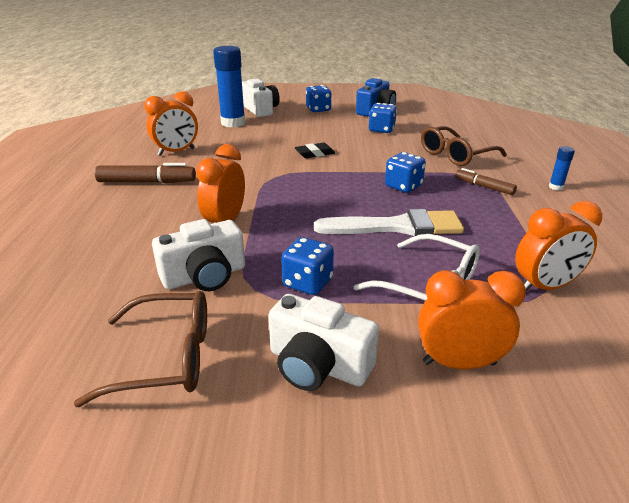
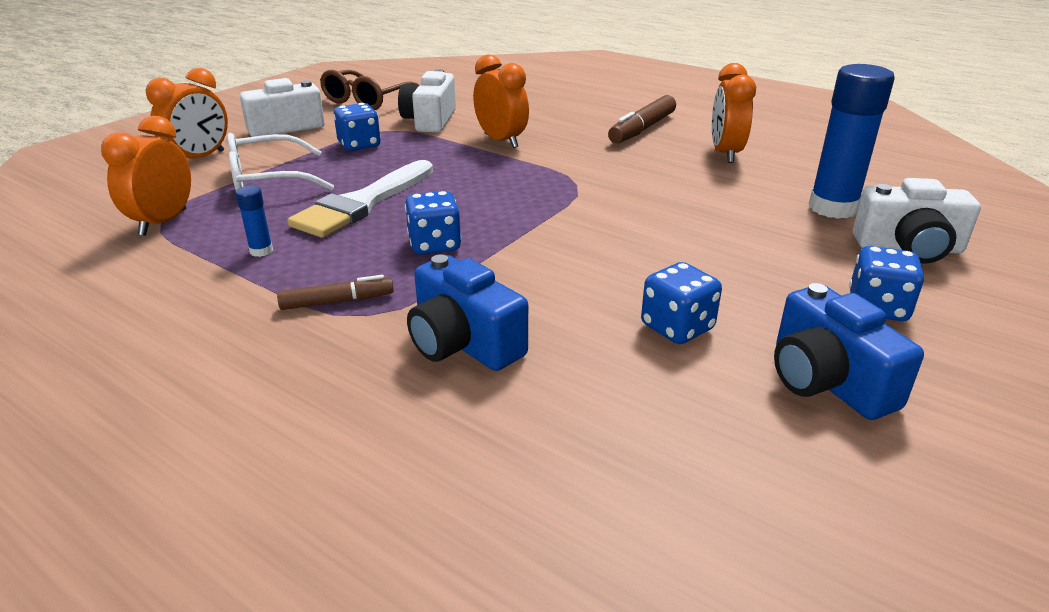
camera: 125 degrees right, 0 degrees up
black eraser [295,143,335,158] -> none
brown glasses [421,126,507,166] -> blue camera [407,254,528,371]
blue glue stick [549,146,575,190] -> blue glue stick moved to [236,186,273,257]

